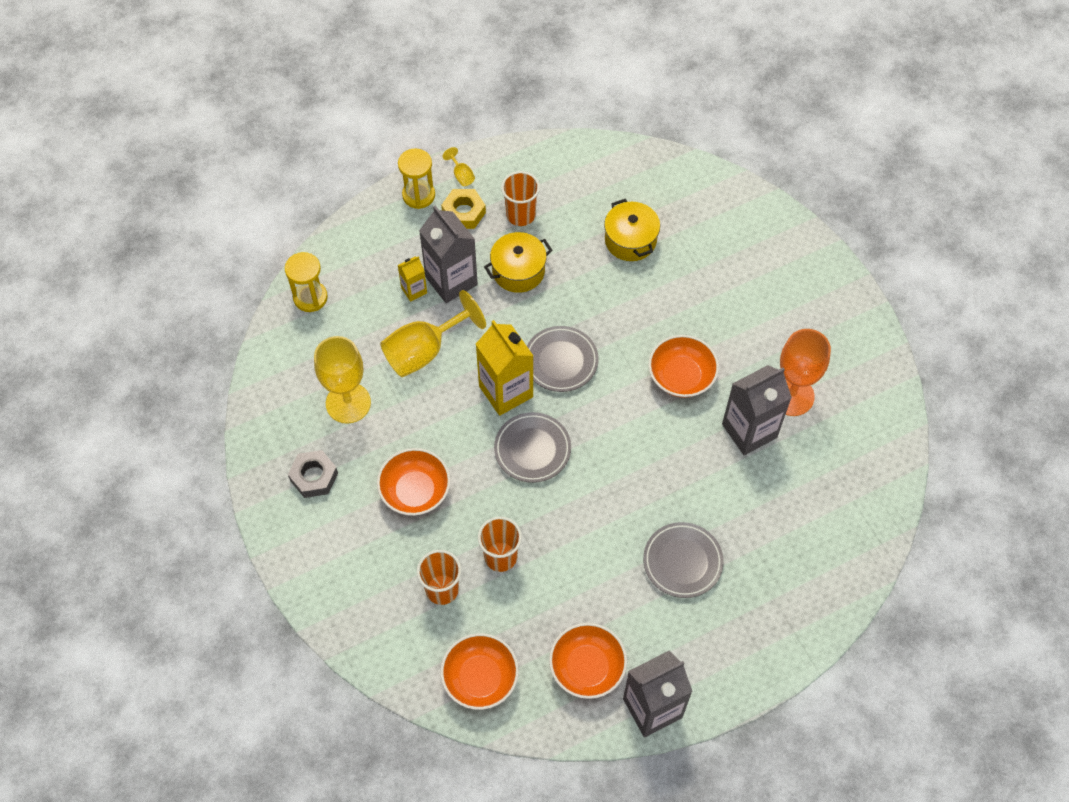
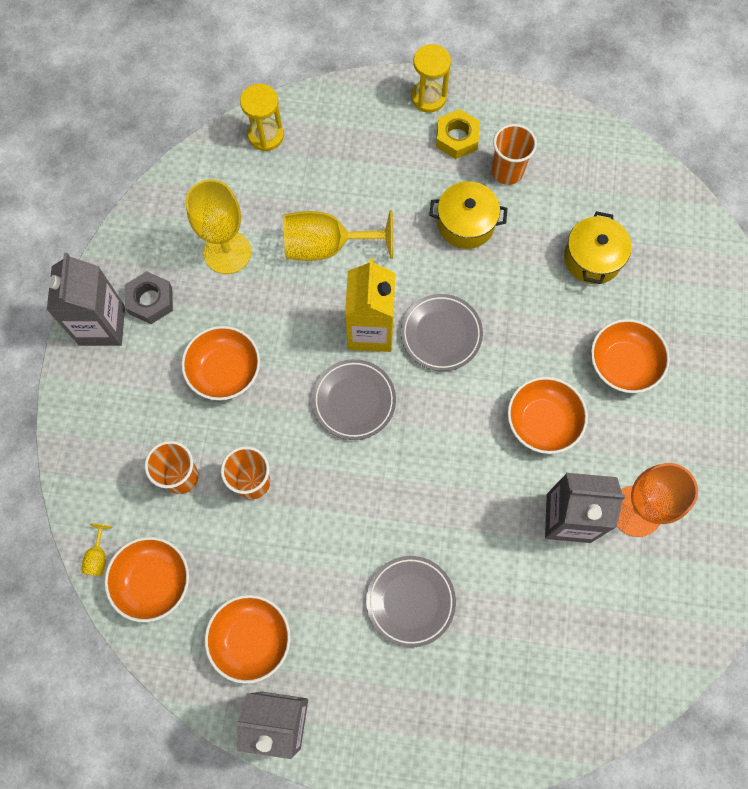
camera: 35 degrees right, 10 degrees up
yellow carton [398,256,427,302] -> none
grey carton [419,206,478,303] -> grey carton moved to [47,253,125,346]
yellow goblet [442,147,475,186] -> yellow goblet moved to [81,524,112,576]
none -> orange bowl [591,319,670,393]

